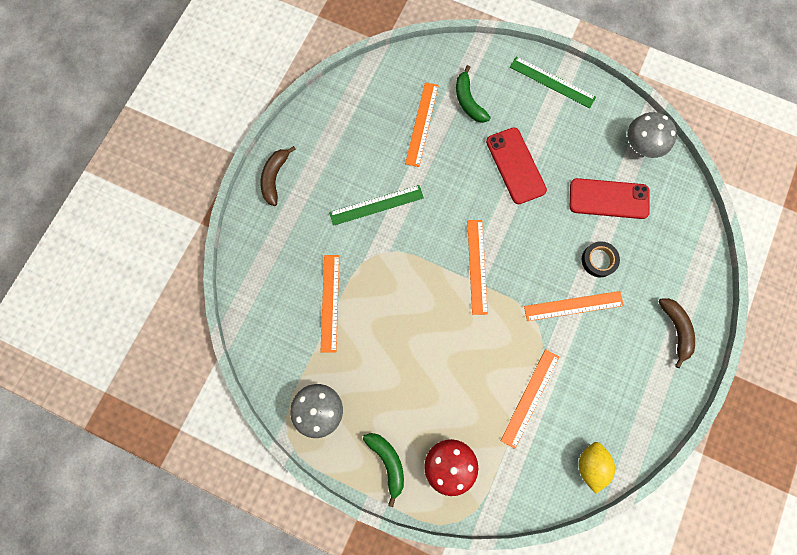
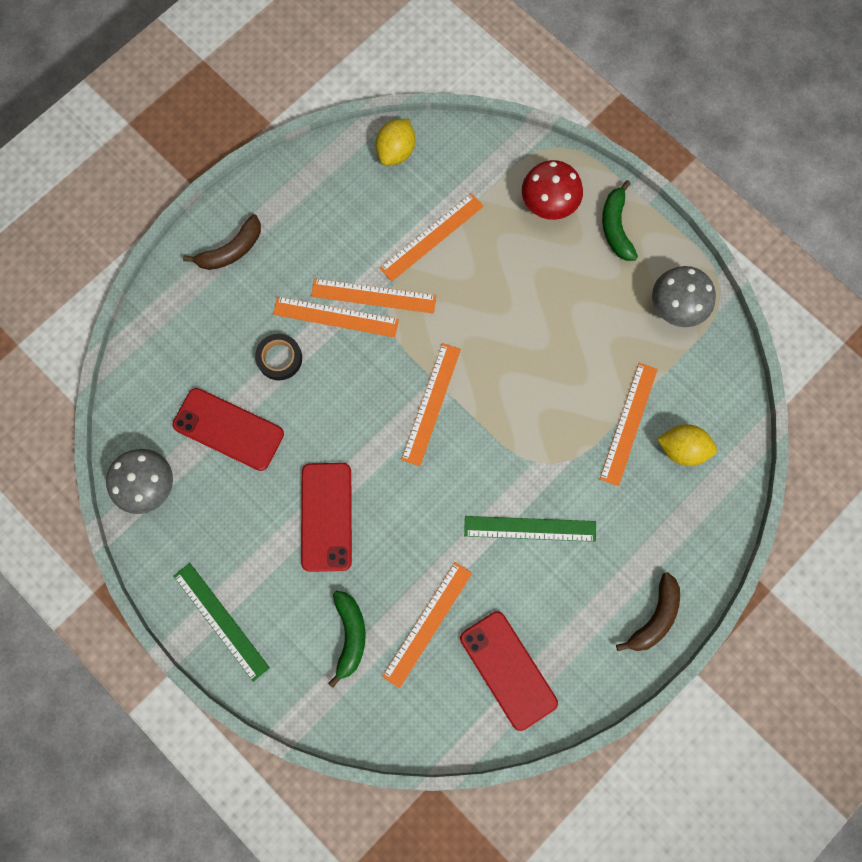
camera: 160 degrees left, 0 degrees up
brown banana [658,298,695,368] -> brown banana turned 135 degrees counterclockwise [183,214,261,270]
none -> orange ruler [311,278,437,314]
none -> red phone [460,611,558,731]
none -> yellow lemon [657,424,717,466]

